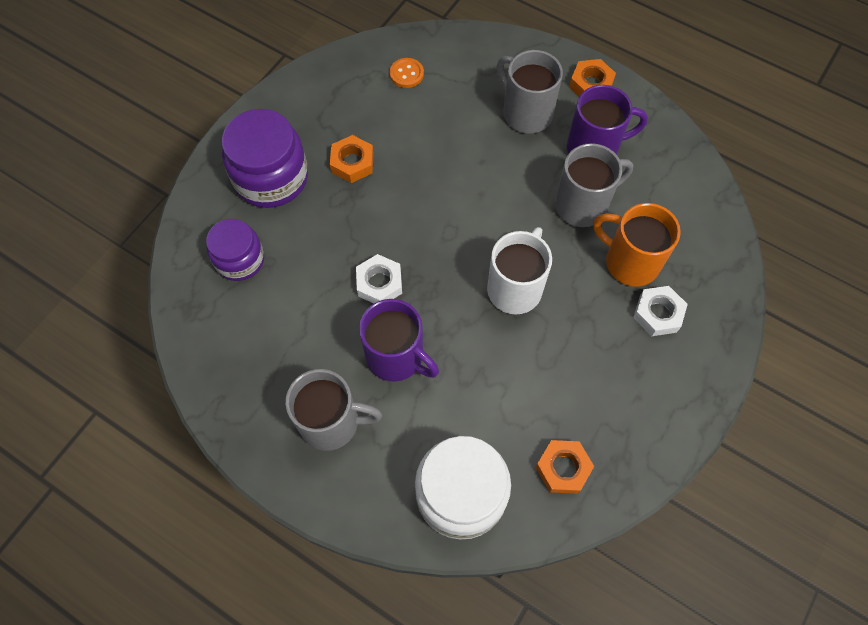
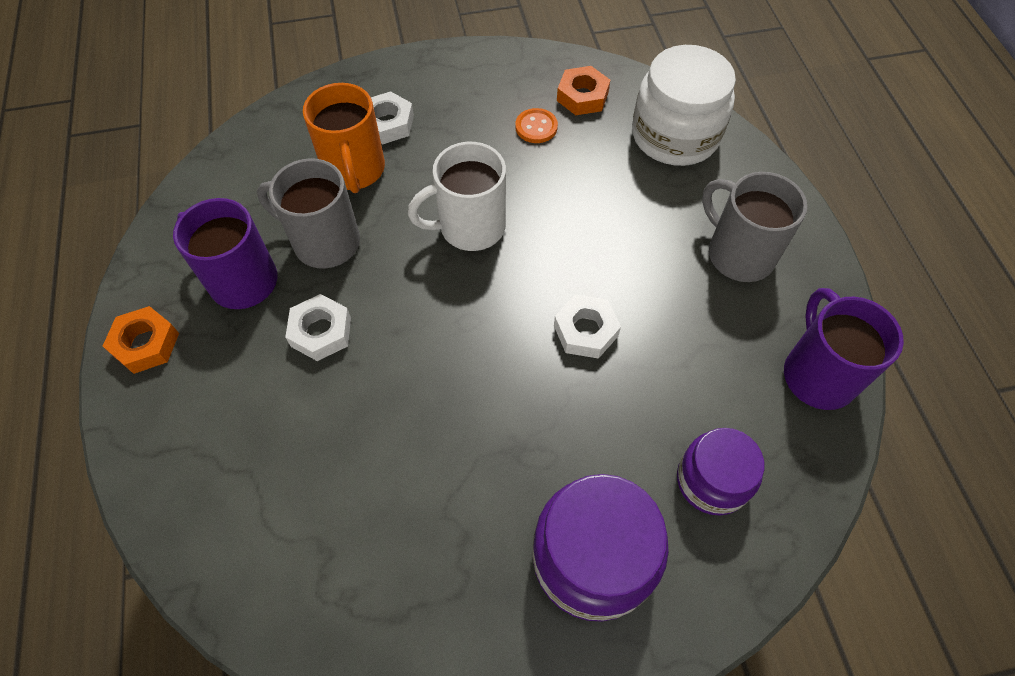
camera: 135 degrees left, 5 degrees down
orange nut [330,135,374,183] -> none
purple mug [359,299,439,382] -> purple mug moved to [784,288,904,410]
orange button [390,58,424,88] -> orange button moved to [515,108,558,143]
grey mug [497,50,563,134] -> none
none -> white nut [285,294,351,361]

